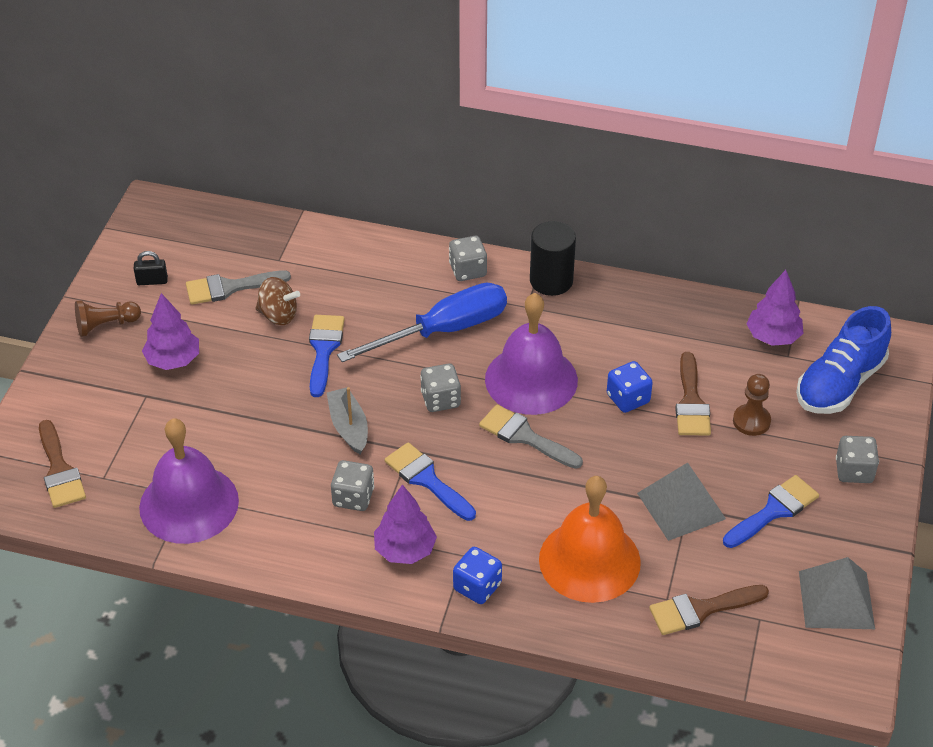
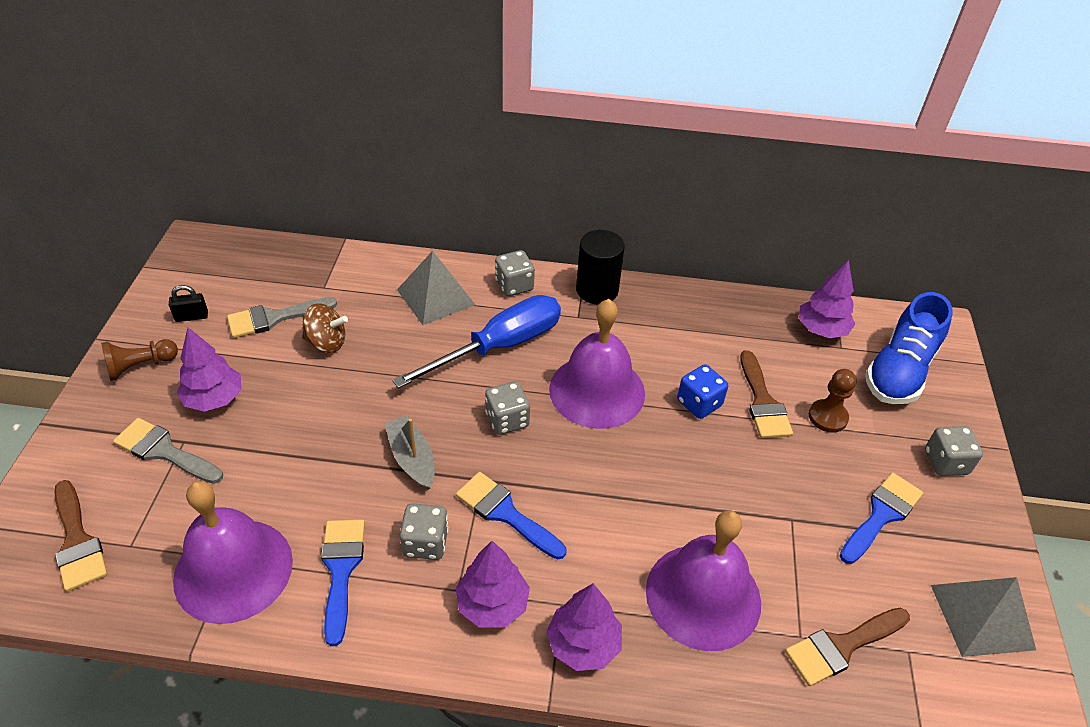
camera: 10 degrees left, 0 degrees up
blue brush [309,315,345,397] -> blue brush moved to [321,520,365,646]
blue dice [453,547,502,604] -> purple tree [546,583,622,671]
grey brush [479,404,583,469] -> grey brush moved to [113,418,223,484]
orange bell [539,476,641,603] -> purple bell [646,510,761,651]
grey pyramid [637,462,726,541] -> grey pyramid moved to [397,251,475,325]

